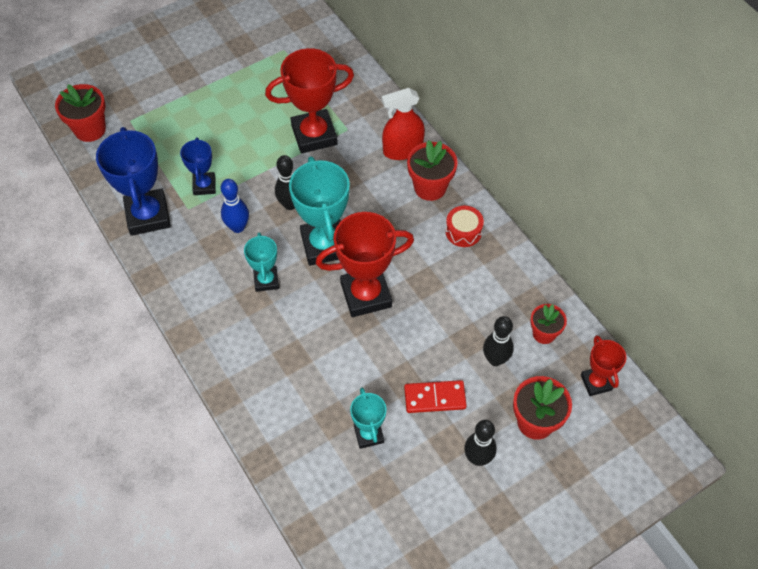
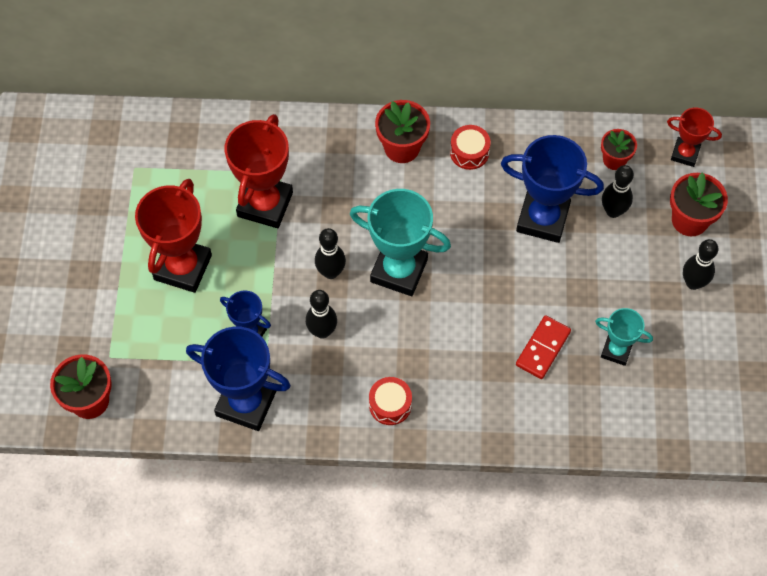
camera: 55 degrees left, 5 degrees up
blue bowling pin [221,179,249,233] -> black bowling pin [306,290,337,339]
turquoise trophy [244,232,279,292] -> none
red trophy [316,212,414,317] -> red trophy moved to [135,179,212,293]
red spray bottle [382,88,425,160] -> none
red domino [404,380,467,413] -> red domino moved to [516,315,571,379]
none -> red drum [369,377,412,425]
none -> blue trophy [501,135,604,243]

